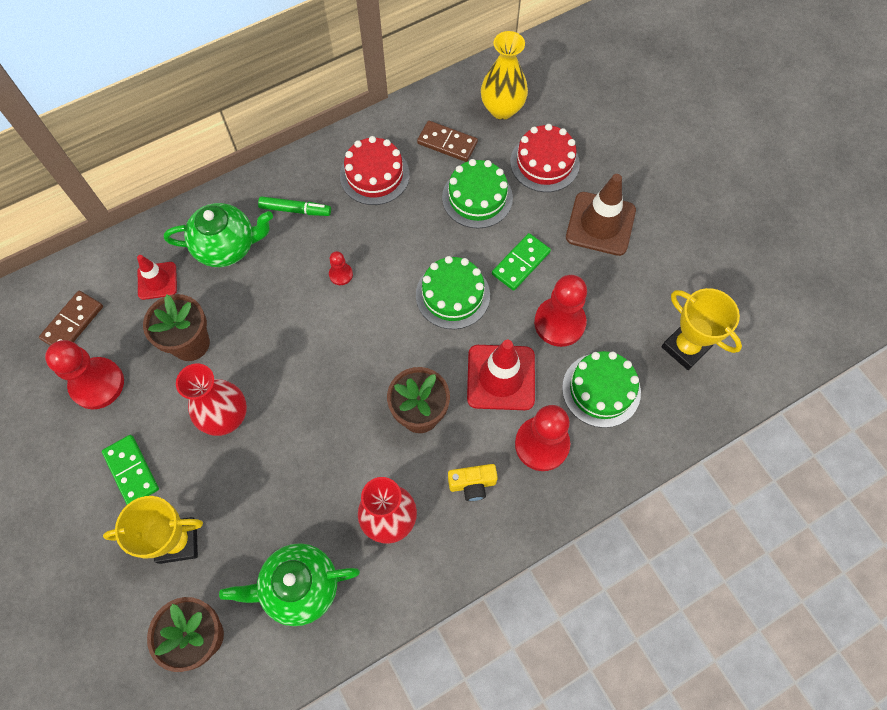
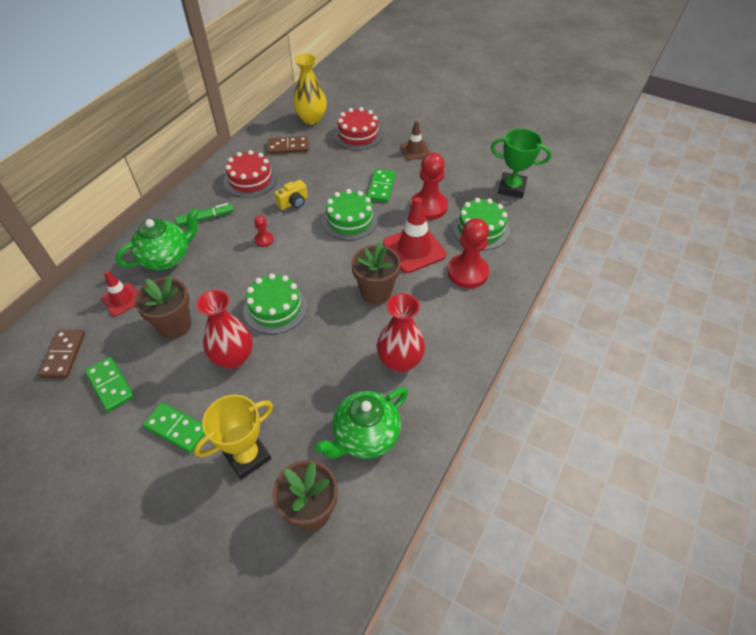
camera: 30 degrees left, 15 degrees down
red pawn [45,340,124,410] -> green domino [85,357,134,412]
green cake [442,159,513,229] -> green cake moved to [243,273,307,334]
yellow camera [448,464,498,501] -> yellow camera moved to [274,180,308,210]
brown traffic cone [566,174,636,256] -> brown traffic cone [400,121,430,160], size x0.59
yellow trophy [661,288,742,370] -> green trophy [491,129,551,198]

